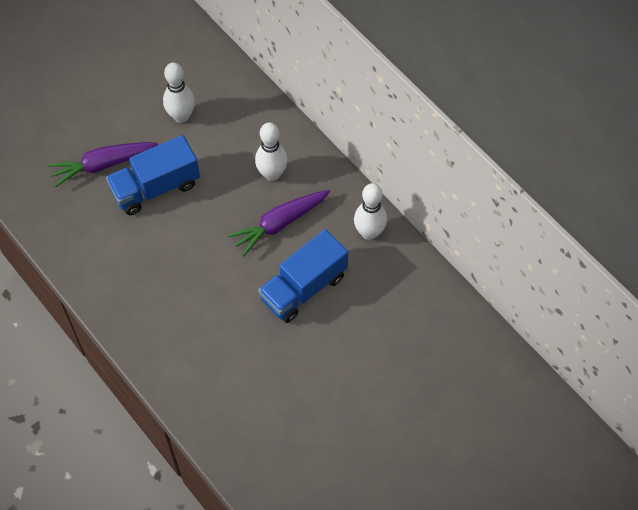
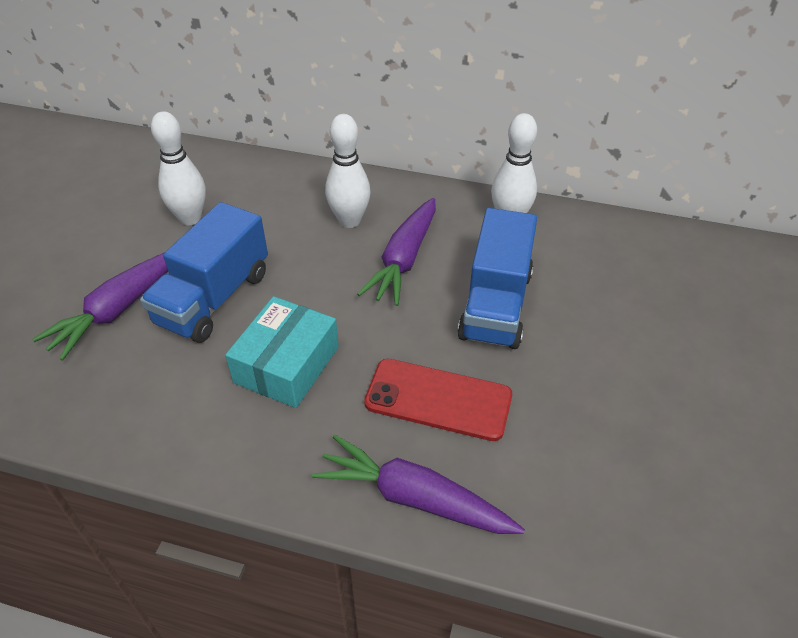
camera: 35 degrees left, 15 degrees down
none -> turquoise box [225,296,339,408]
none -> purple carrot [312,434,525,534]
none -> red phone [364,359,512,441]

